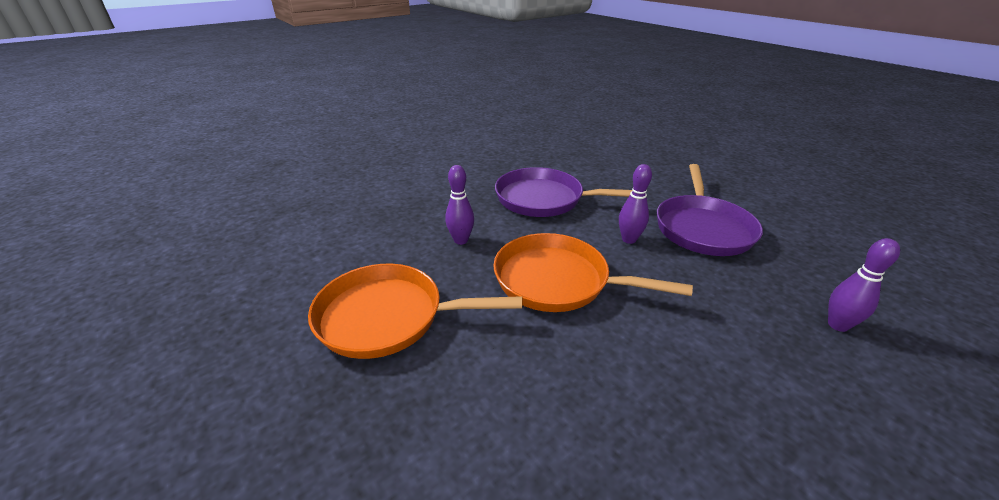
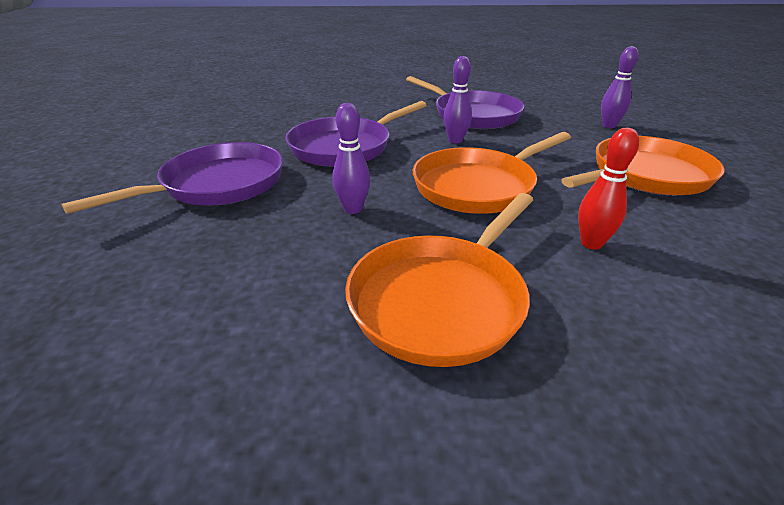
camera: 55 degrees left, 0 degrees up
none -> purple pan [61,142,283,214]
none -> orange pan [562,136,725,195]
none -> red bowling pin [578,128,639,250]

